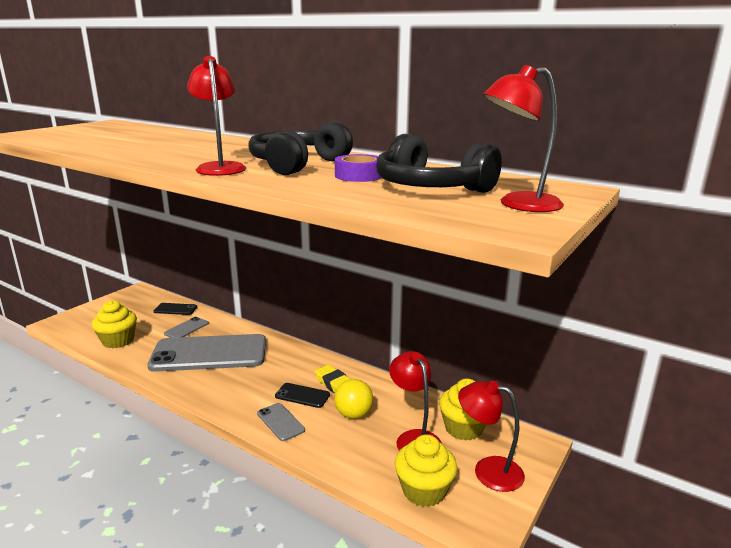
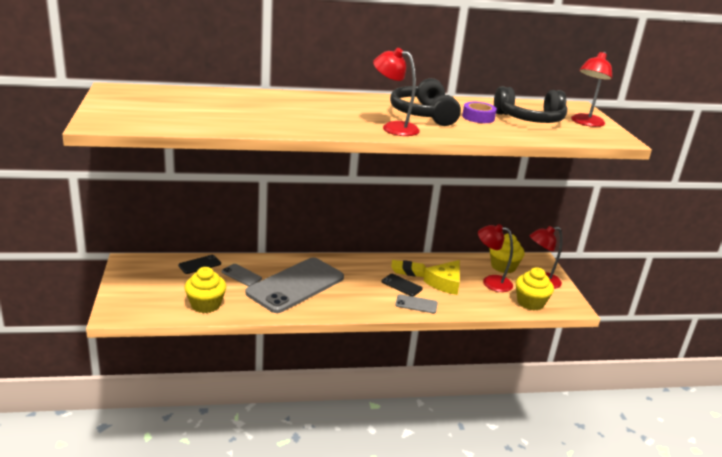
camera: 45 degrees left, 5 degrees up
grey phone [164,317,209,338] -> grey phone turned 45 degrees counterclockwise [222,264,262,286]
black phone [275,383,330,408] -> black phone turned 60 degrees clockwise [381,274,423,296]
yellow ball [334,379,373,419] -> yellow cheese [423,260,460,295]

